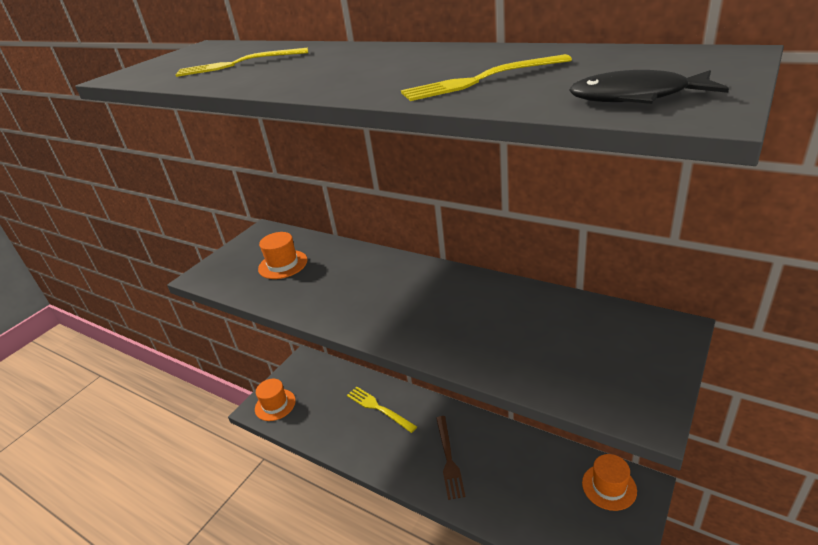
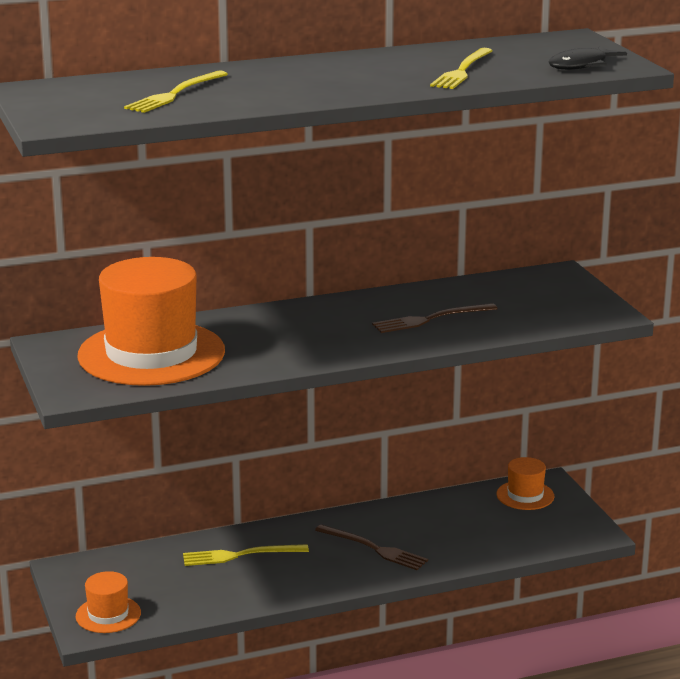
camera: 55 degrees left, 10 degrees down
orange hat [258,232,308,279] -> orange hat [77,257,225,386], size x2.19
none -> brown fork [372,303,498,333]

